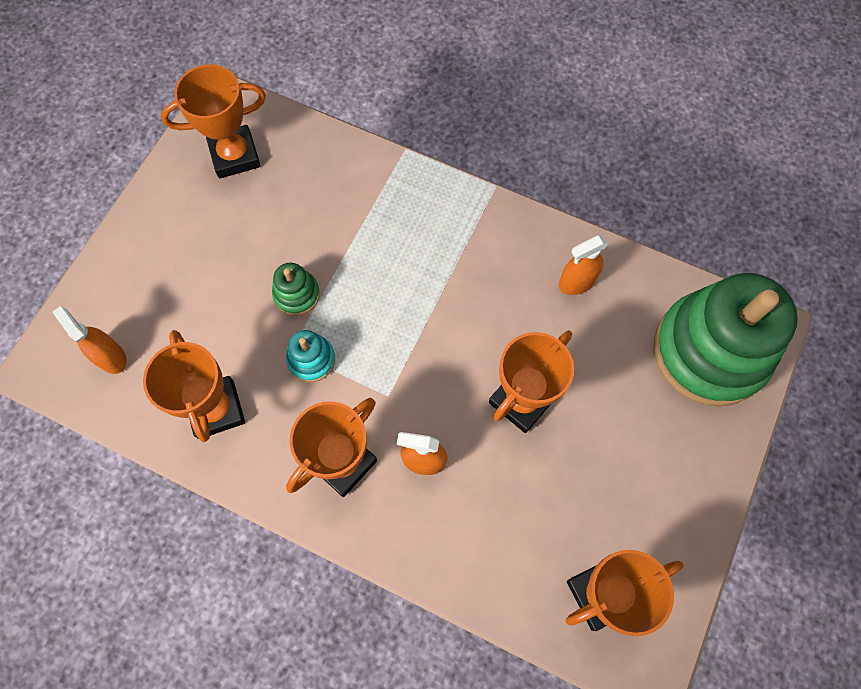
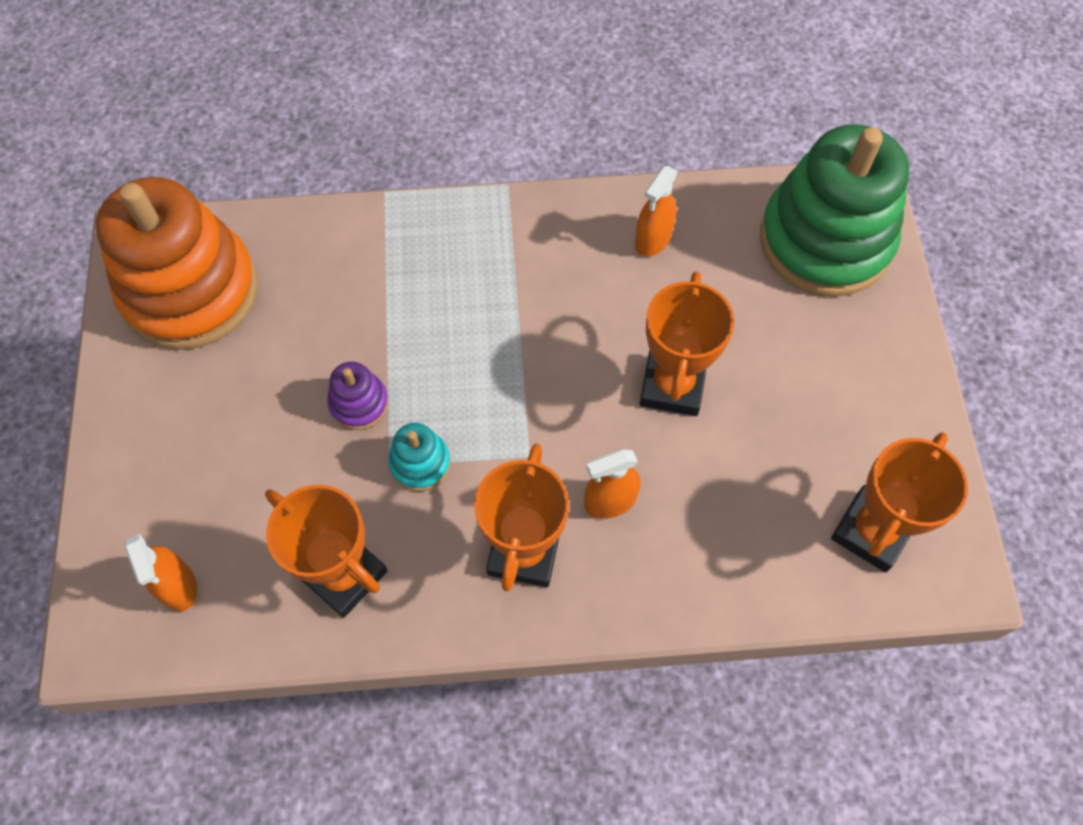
camera: 30 degrees left, 5 degrees down
orange spray bottle [52,306,127,374] -> orange spray bottle turned 135 degrees counterclockwise [125,534,197,612]
orange trophy [161,64,266,178] -> orange stacking toy [96,177,257,350]
green stacking toy [272,263,320,316] -> purple stacking toy [327,362,389,430]

